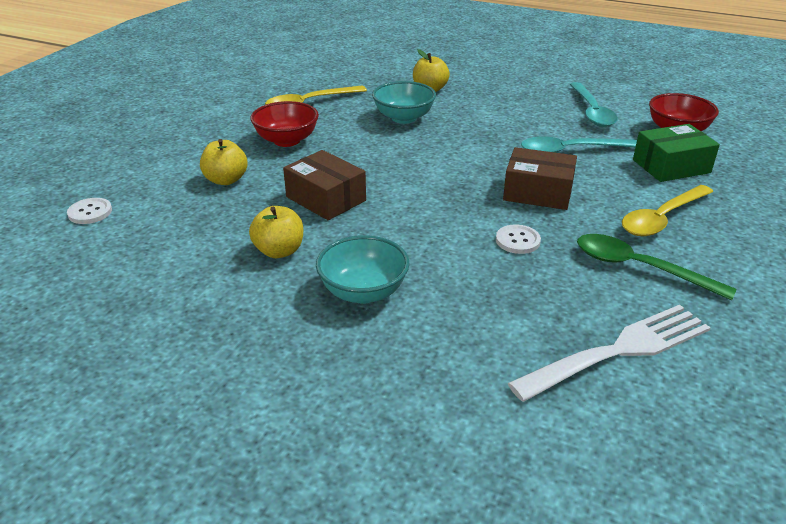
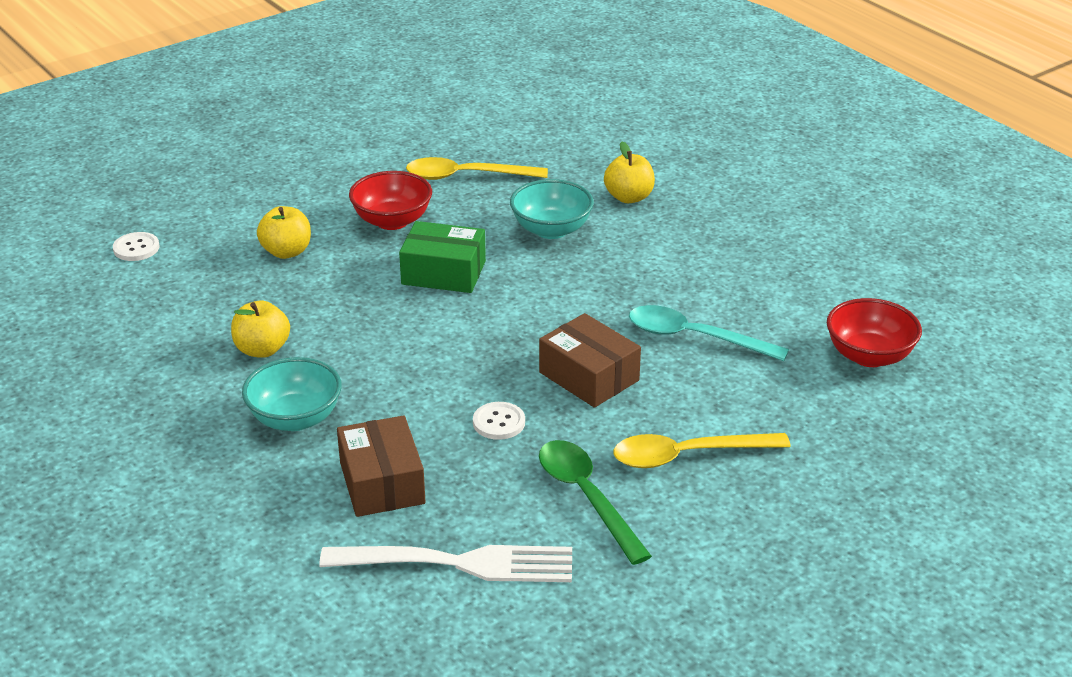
camera: 30 degrees right, 0 degrees up
brown box [283,150,366,220] -> brown box moved to [337,415,425,517]
turquoise spoon [570,82,618,127] -> none
green box [633,124,720,182] -> green box moved to [399,221,486,293]

